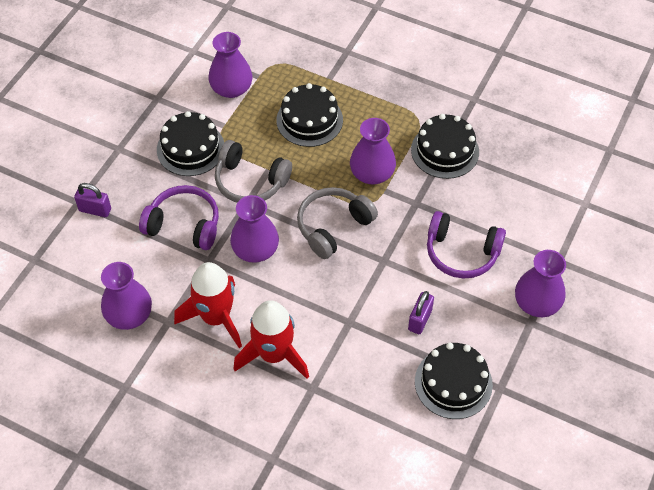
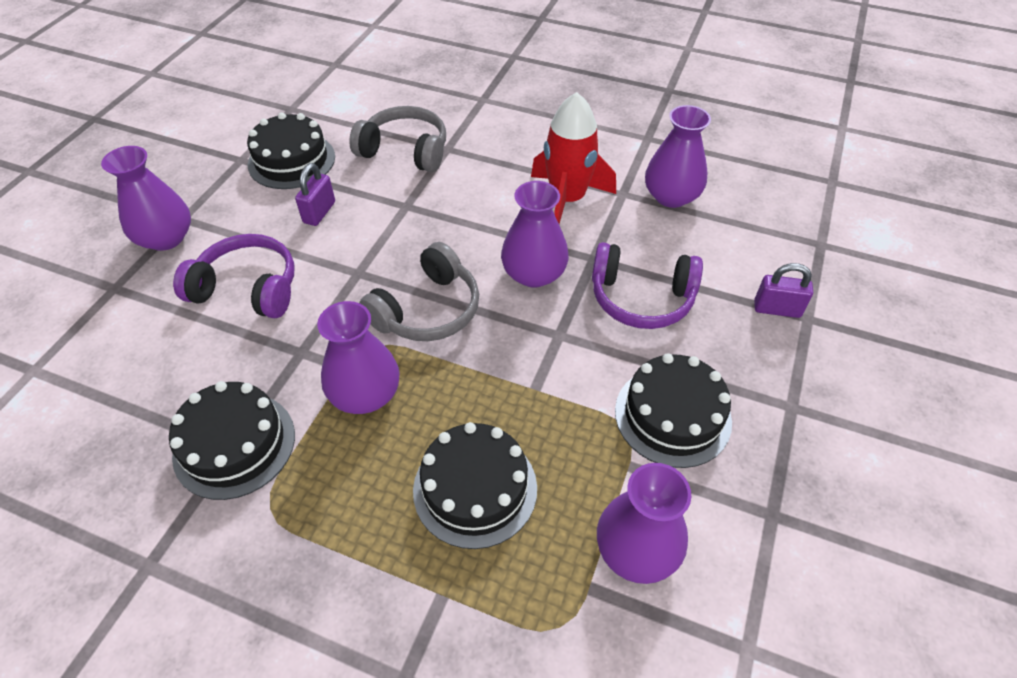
camera: 175 degrees right, 5 degrees down
grey headphones [215,140,292,203] -> grey headphones moved to [349,106,446,172]
red rocket [233,300,309,379] -> none

